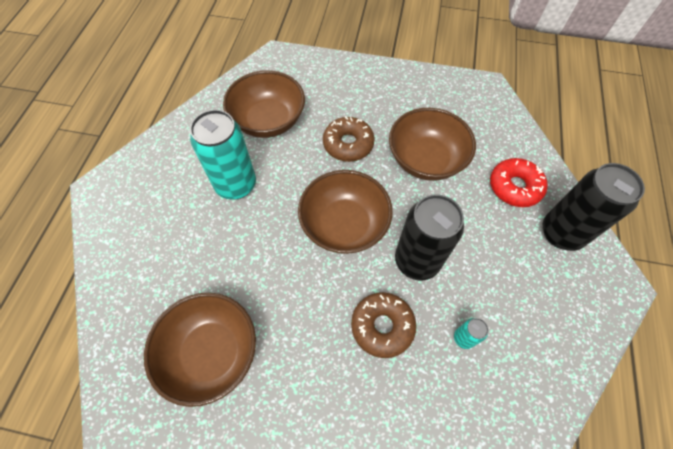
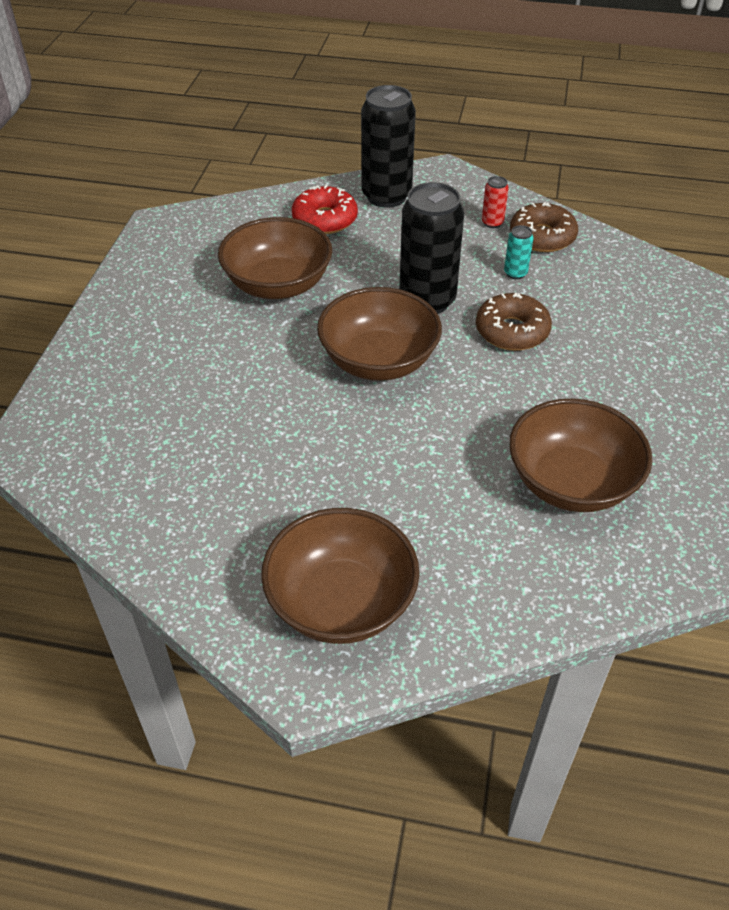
camera: 90 degrees left, 15 degrees down
turquoise can [190,110,256,200] -> none
brown bowl [223,70,305,138] -> brown bowl moved to [261,508,419,644]
brown donut [323,116,375,162] -> brown donut moved to [510,202,578,252]
none -> red can [482,176,509,228]

